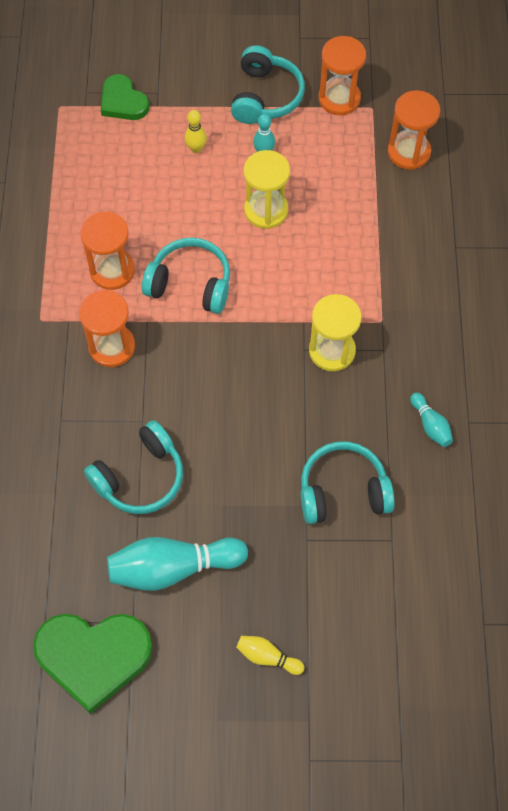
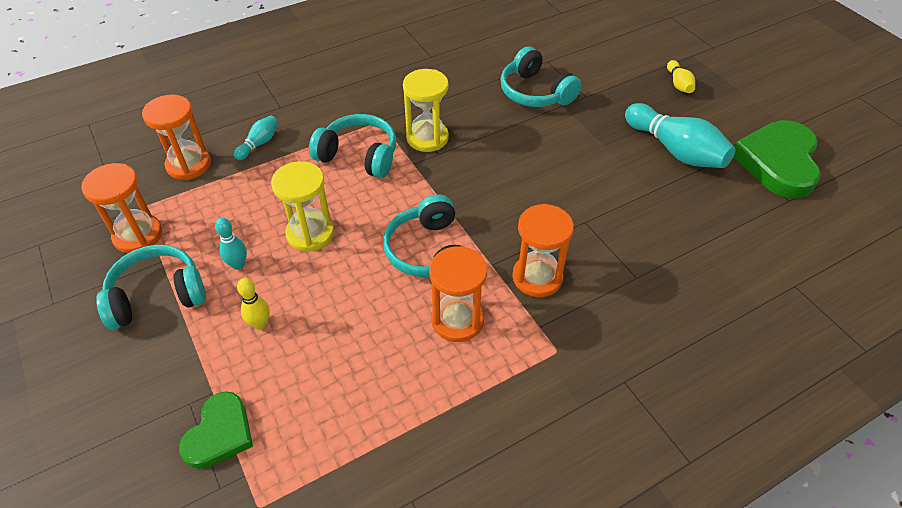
camera: 120 degrees left, 15 degrees down
green heart [33,614,153,714] -> green heart turned 135 degrees counterclockwise [734,120,821,199]
turquoise headphones [84,420,183,514] -> turquoise headphones moved to [309,114,396,178]
turquoise bowling pin [410,392,453,447] -> turquoise bowling pin moved to [234,116,278,160]

